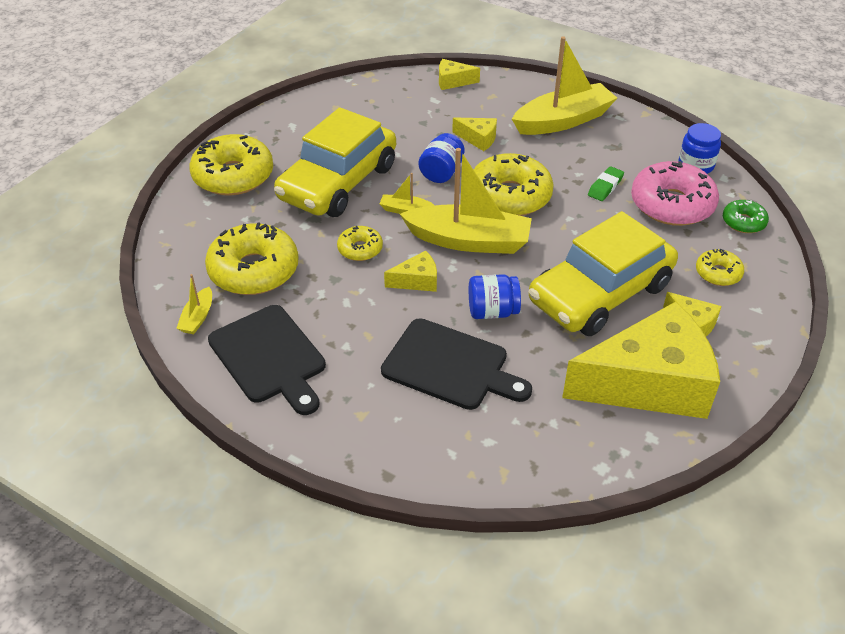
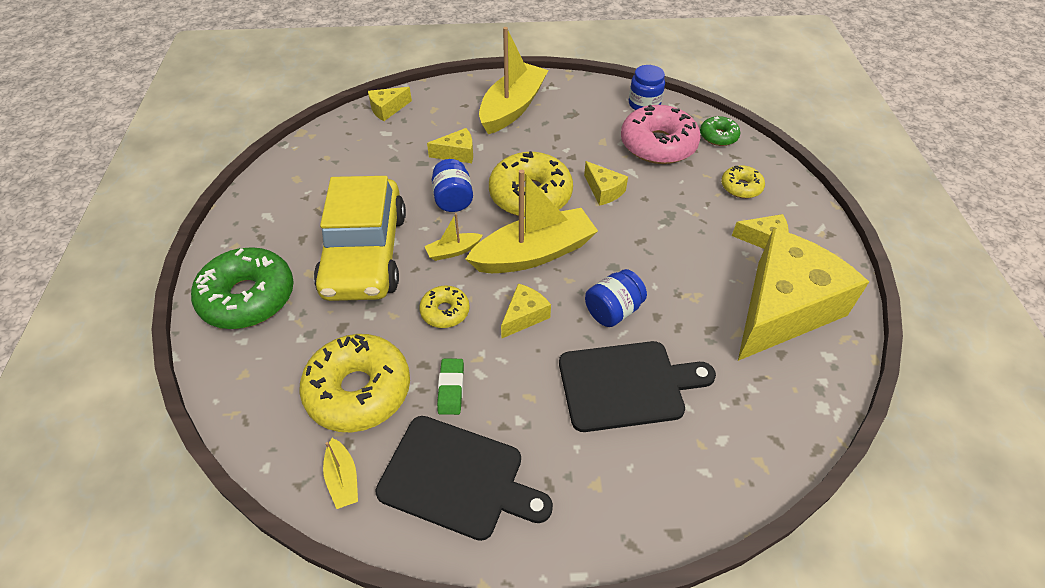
camera: 35 degrees left, 5 degrees up
yellow donut [189,134,273,196] -> green donut [191,247,294,329]
yellow car [529,211,678,336] -> none
green eraser [588,166,624,201] -> green eraser moved to [437,359,464,415]
none -> yellow cheese [584,161,628,206]

